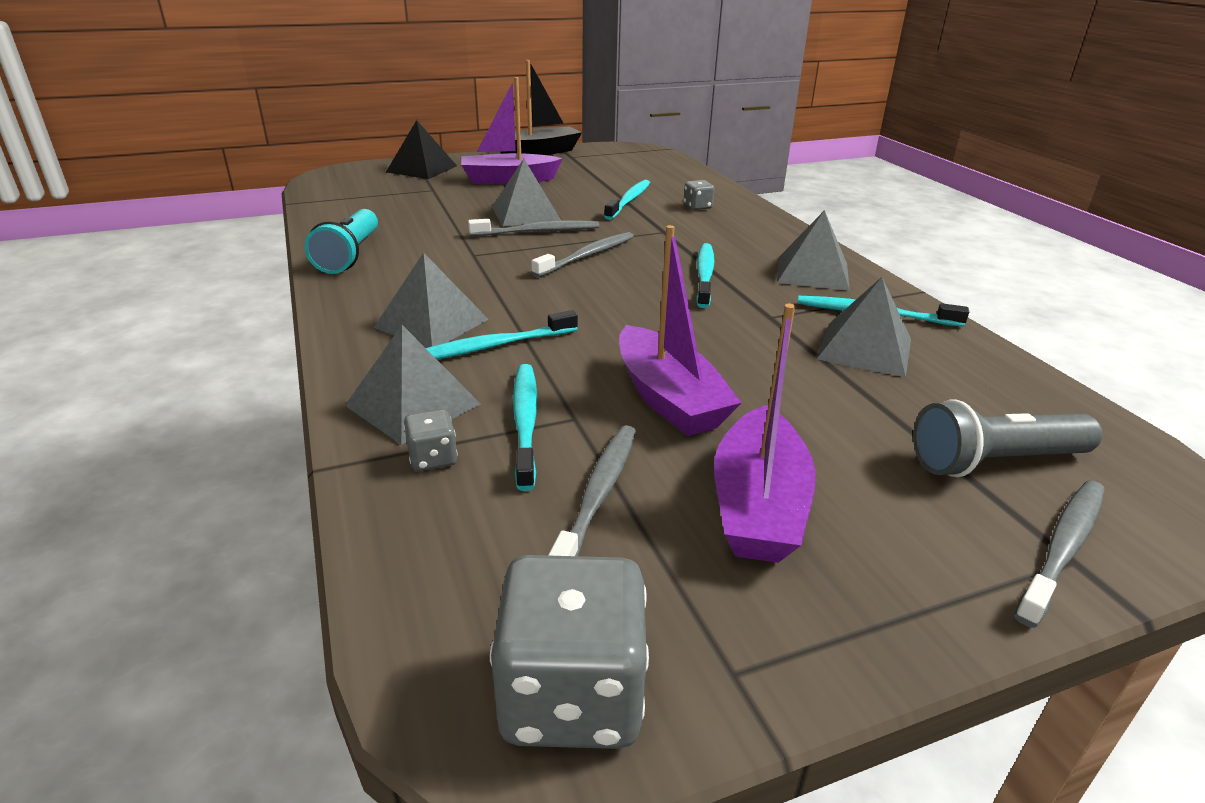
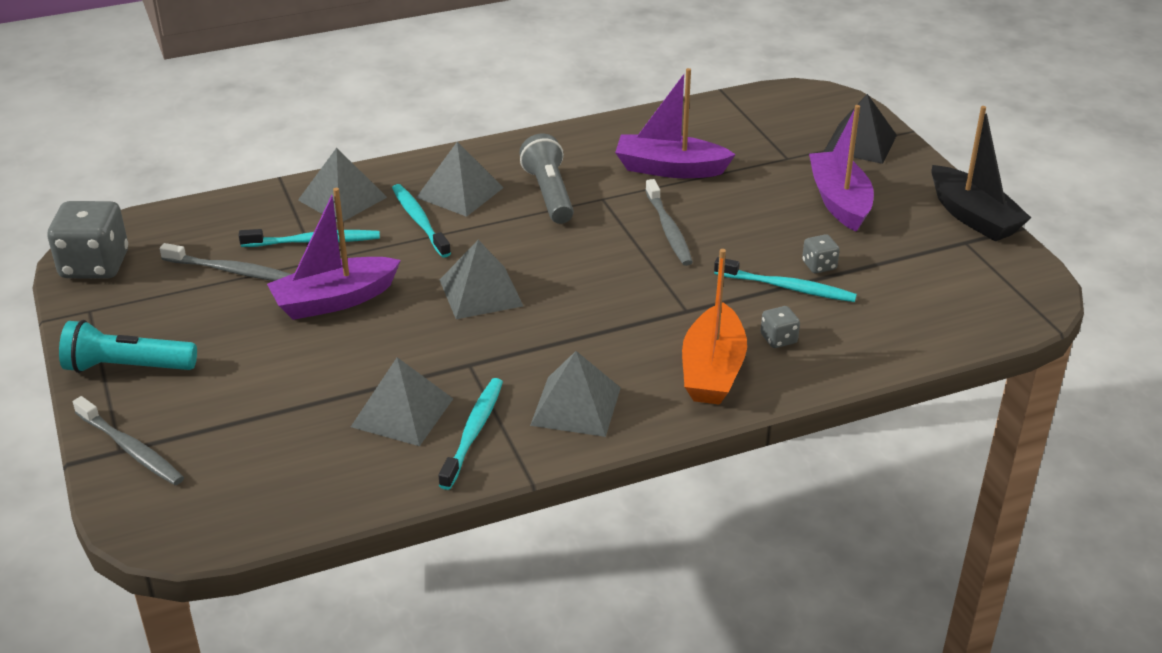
camera: 90 degrees right, 5 degrees up
turquoise flashlight [305,209,378,274] -> turquoise flashlight moved to [59,320,197,373]
grey dice [404,409,458,471] -> grey dice moved to [802,234,840,273]
grey pyramid [492,159,561,226] -> grey pyramid moved to [440,240,523,319]
grey toothbrush [531,232,634,277] -> none
turquoise toothbrush [696,243,714,308] -> none
purple boat [714,304,816,563] -> purple boat moved to [615,68,736,178]
grey flashlight [913,400,1103,477] -> grey flashlight moved to [519,134,574,224]
none -> orange boat [682,249,747,405]

